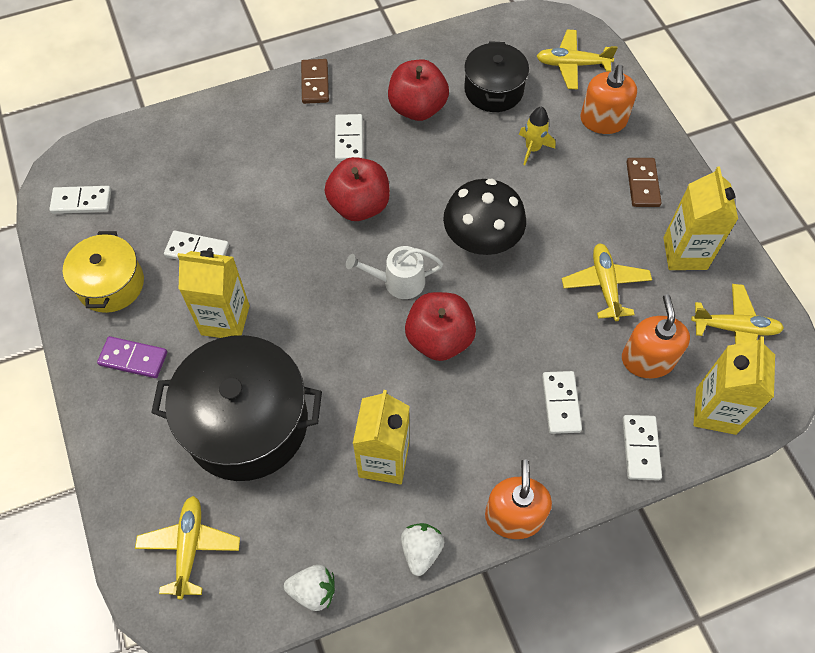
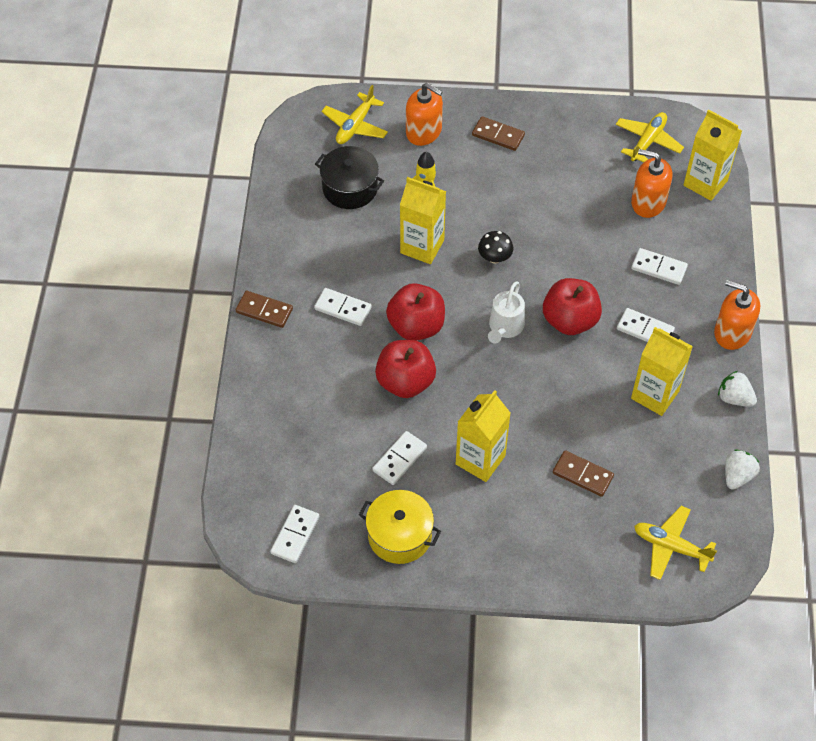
camera: 65 degrees left, 5 degrees down
purple domino [97,336,167,378] -> none
black pot [151,335,322,481] -> brown domino [553,450,614,497]
red apple [388,60,449,121] -> red apple moved to [375,340,436,398]
black mushroom [443,179,526,255] -> black mushroom [478,231,513,263], size x0.50
yellow plane [562,244,652,321] -> none
white domino [623,415,662,480] -> white domino moved to [617,308,675,342]
yellow carton [663,167,738,270] -> yellow carton moved to [400,177,446,264]

